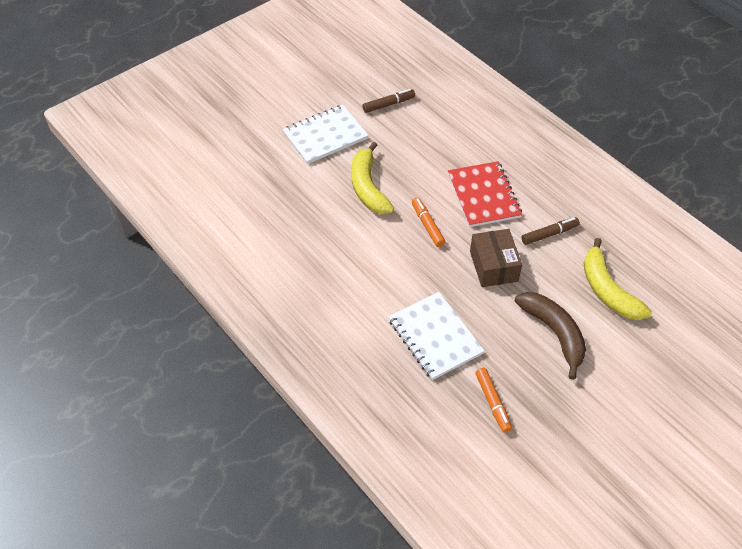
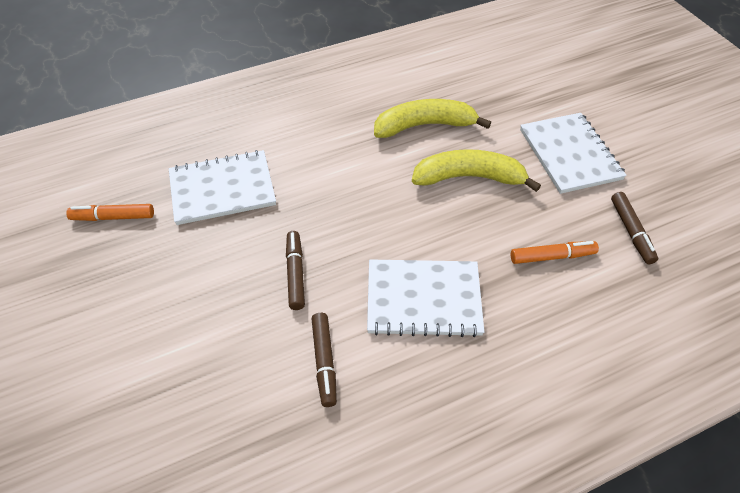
camera: 105 degrees right, 0 degrees up
orange marker [412,198,445,247] -> orange marker moved to [511,241,599,264]
red notebook [448,161,522,227] -> white notebook [367,259,484,337]
brown box [470,229,522,287] -> brown marker [286,231,305,310]
brown banana [515,292,586,380] -> none
yellow banana [583,238,652,320] -> yellow banana moved to [374,99,491,138]

